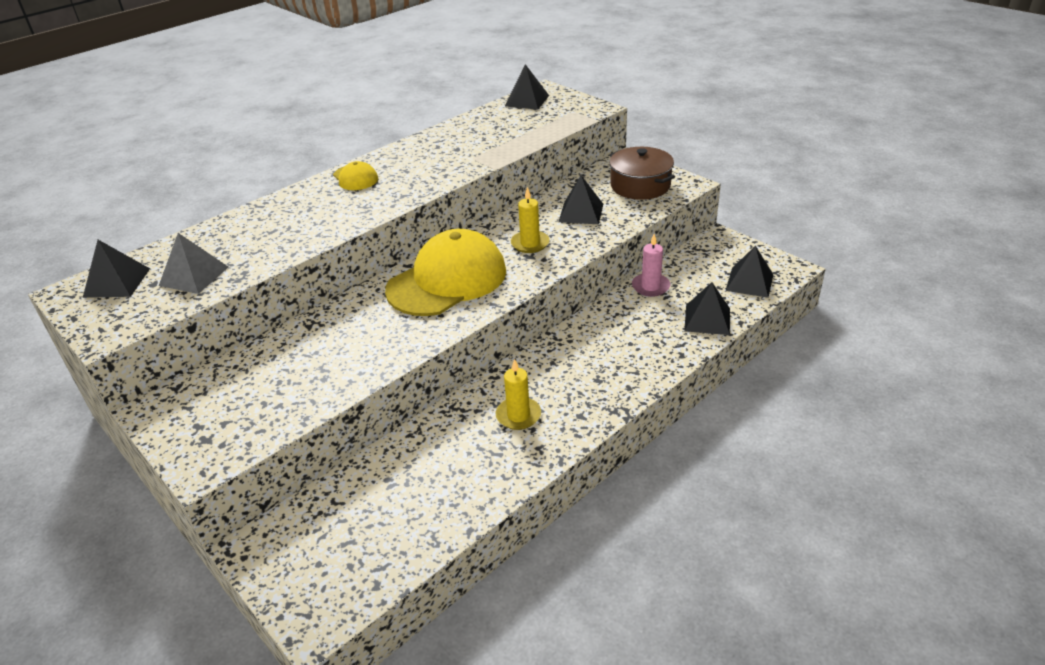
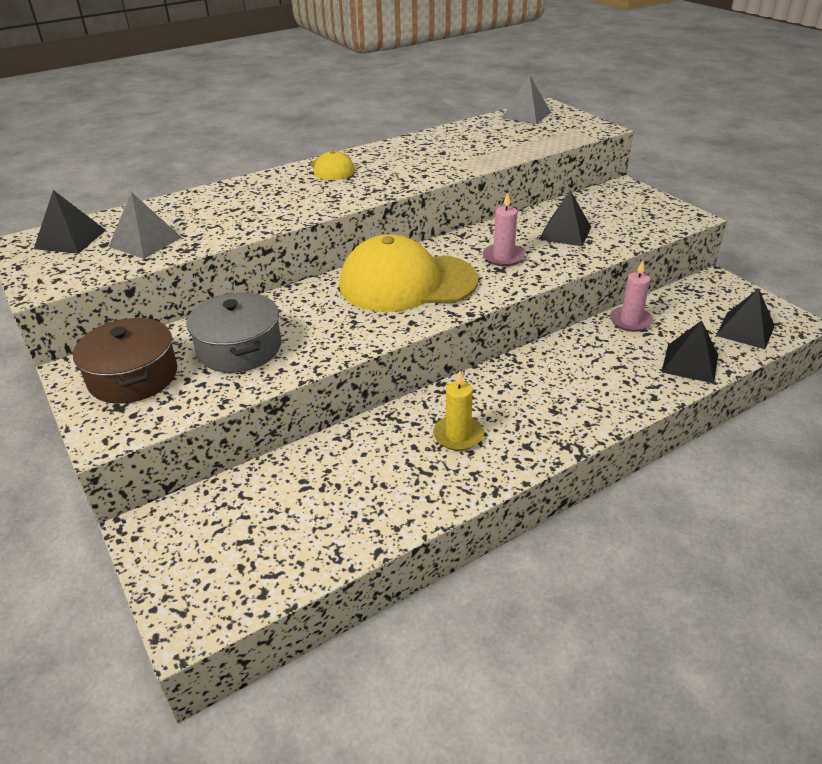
camera: 10 degrees right, 0 degrees up
yellow cap [385,229,506,316] -> yellow cap turned 150 degrees counterclockwise [339,234,478,312]
black pyramid [505,64,549,110] -> grey pyramid [502,75,551,124]
yellow candle [511,187,550,253] -> pink candle [483,192,525,266]
brown pot [609,147,675,200] -> brown pot moved to [73,318,177,404]
none -> grey pot [187,292,281,373]

